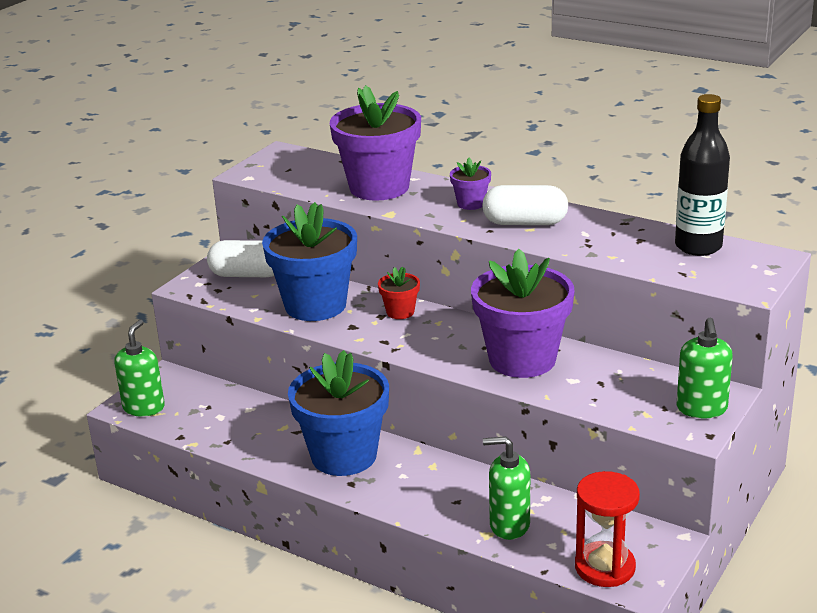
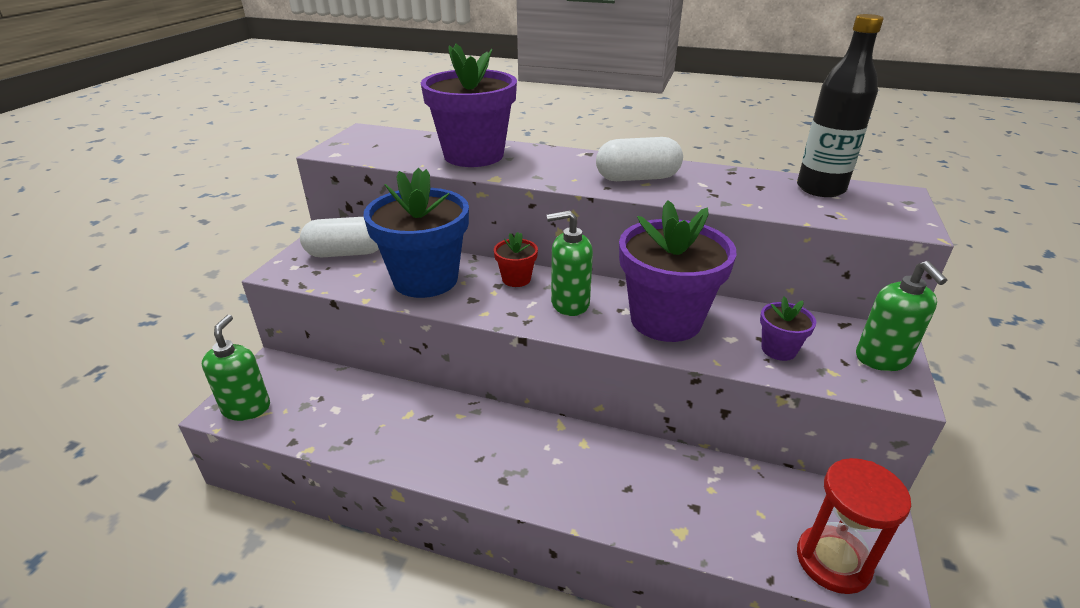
camera: 15 degrees left, 5 degrees up
blue flower pot [288,350,389,476] -> none
purple flower pot [450,158,491,210] -> purple flower pot moved to [760,297,816,361]
green soap dispenser [483,436,530,540] -> green soap dispenser moved to [547,210,593,316]

